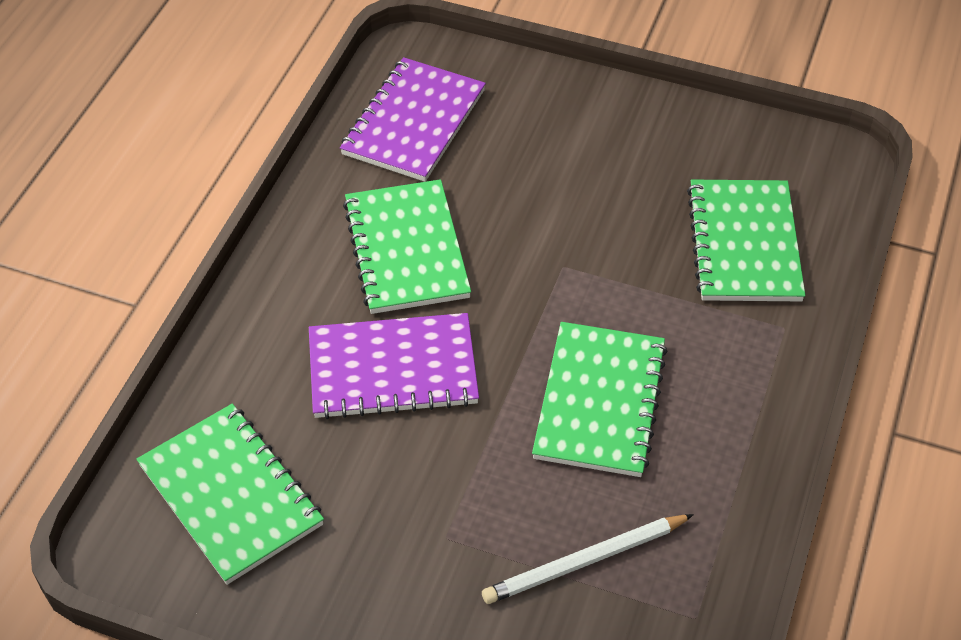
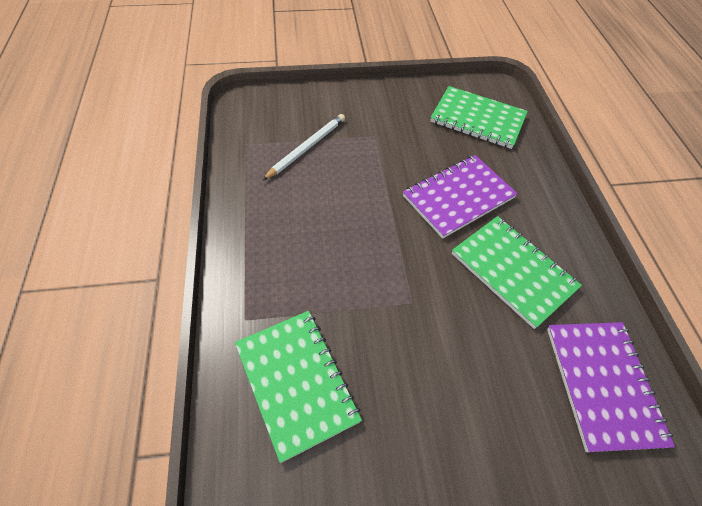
camera: 150 degrees right, 5 degrees up
green notebook [532,322,667,477] -> none

